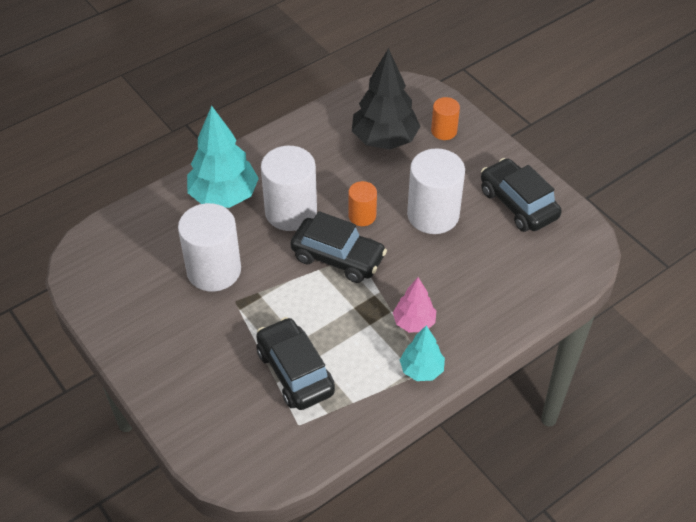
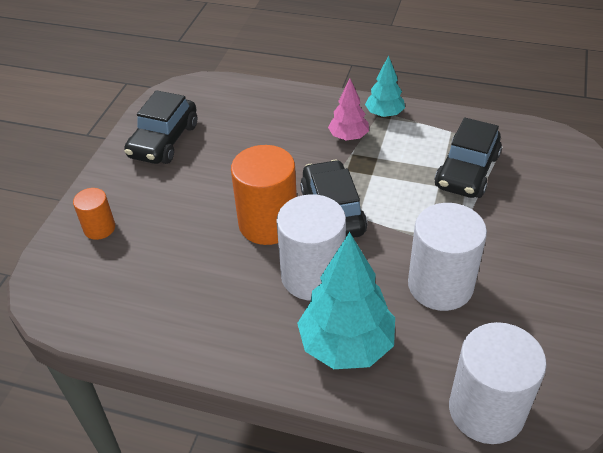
camera: 125 degrees left, 5 degrees down
orange cylinder [348,181,377,226] -> orange cylinder [231,145,297,245], size x1.87
black tree [352,48,420,150] -> none
white cylinder [407,148,465,234] -> white cylinder moved to [449,322,547,444]

